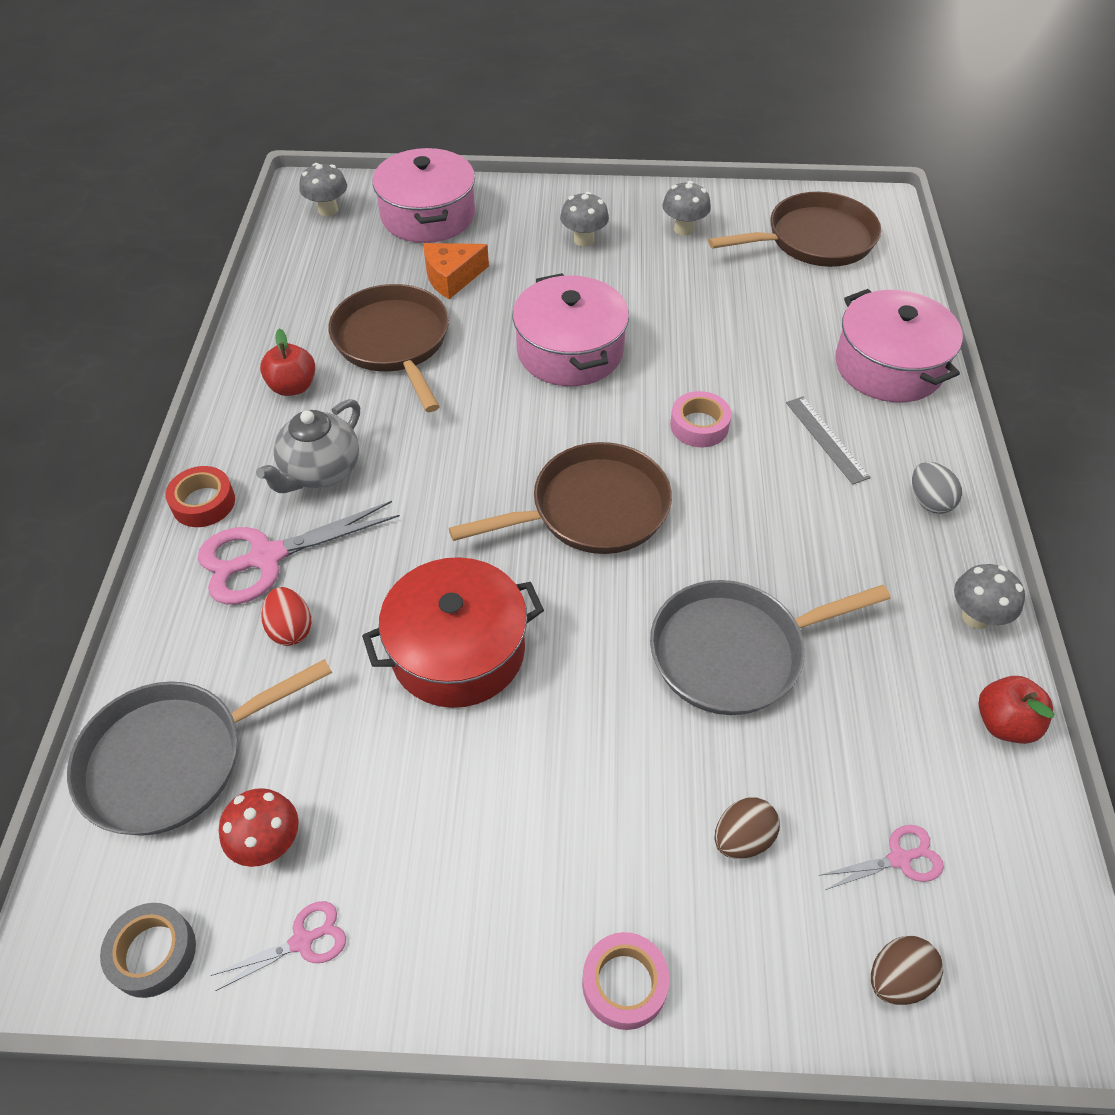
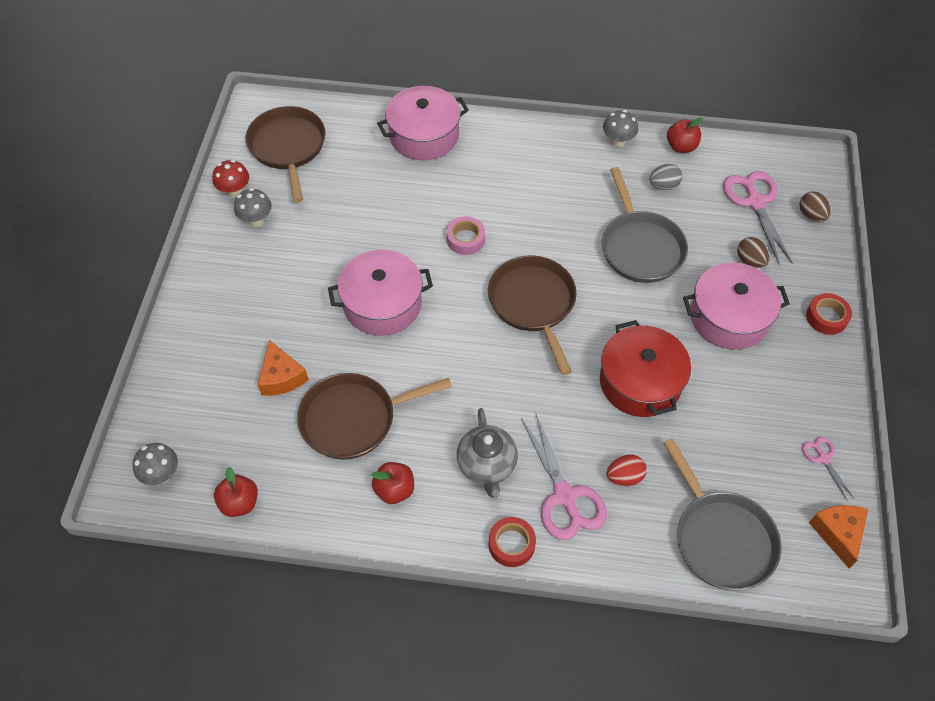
camera: 85 degrees left, 5 degrees up
grey tape [100,903,196,998] -> orange cheese [809,505,868,568]
red mushroom [219,788,299,867] -> red mushroom moved to [212,160,249,198]
grey teapot [256,399,360,493] -> grey teapot turned 45 degrees clockwise [457,408,518,498]
pink pot [372,148,475,243] -> pink pot moved to [683,263,790,350]
grey mushroom [560,192,609,247] -> none
pink tape [582,932,670,1030] -> red tape [806,293,852,335]
grey ruler [786,396,871,485] -> none
pink scissors [819,825,944,890] -> pink scissors [723,171,792,265], size x1.96
grey egg [912,462,962,514] -> grey egg moved to [649,164,682,190]
none -> red apple [214,467,258,517]

